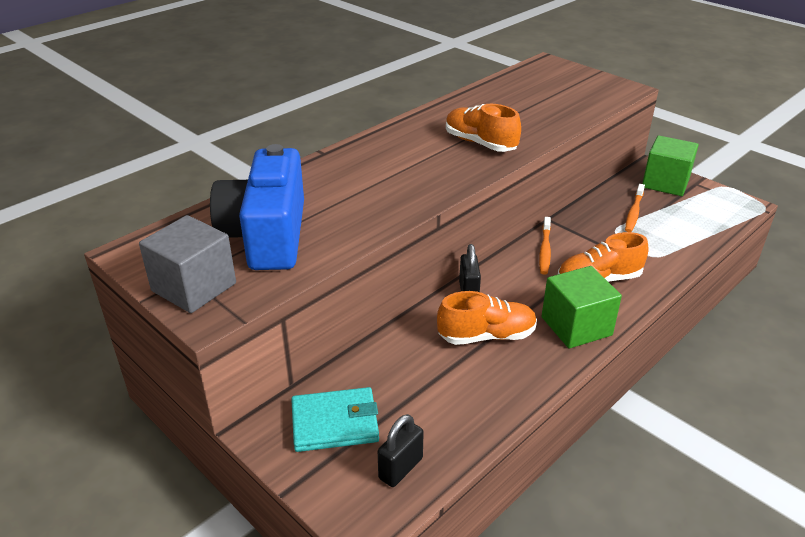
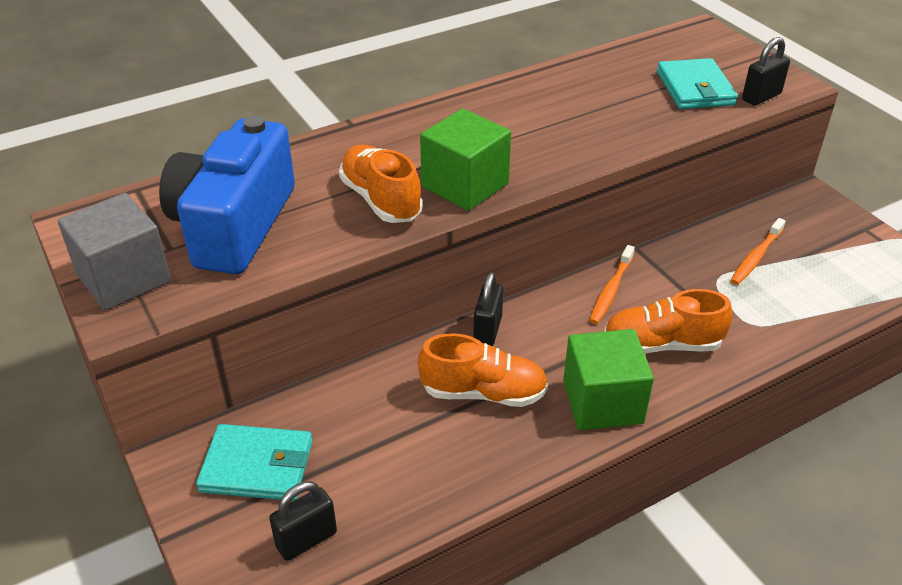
camera: 15 degrees right, 5 degrees up
orange shoe [446,104,521,152] -> orange shoe moved to [339,145,423,223]
green cube [642,135,699,196] -> green cube moved to [420,108,511,211]
none -> turquoise wallet [657,58,738,109]
none -> black padlock [742,37,790,106]

